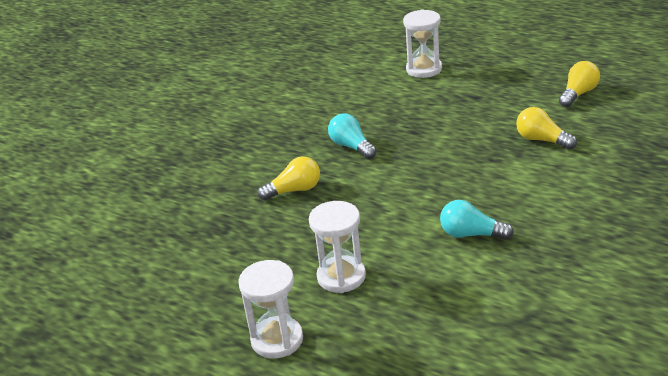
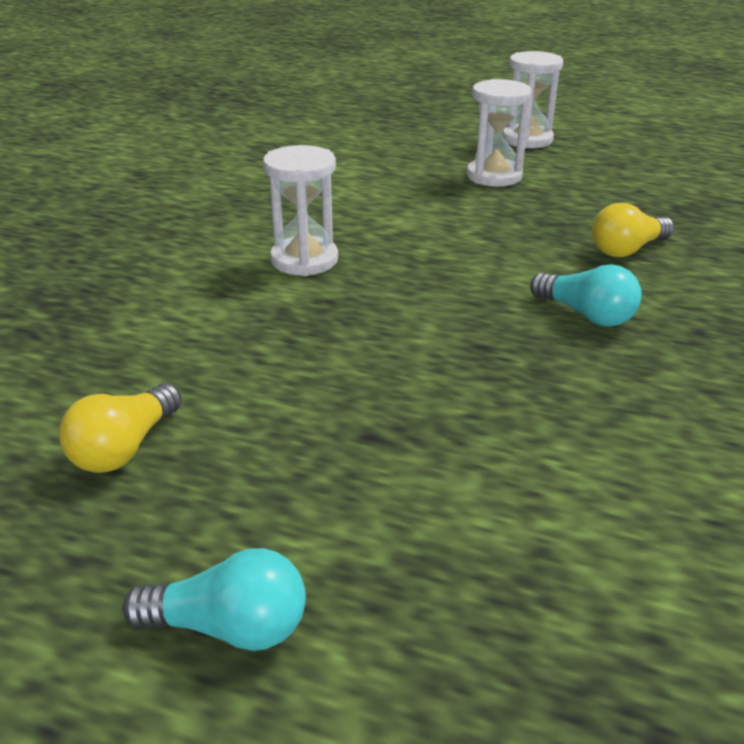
camera: 165 degrees right, 0 degrees up
white hourglass [403,9,442,78] -> white hourglass moved to [263,145,338,276]
turquoise light bulb [440,200,514,240] -> turquoise light bulb moved to [122,548,306,651]
yellow light bulb [516,107,577,150] -> none

